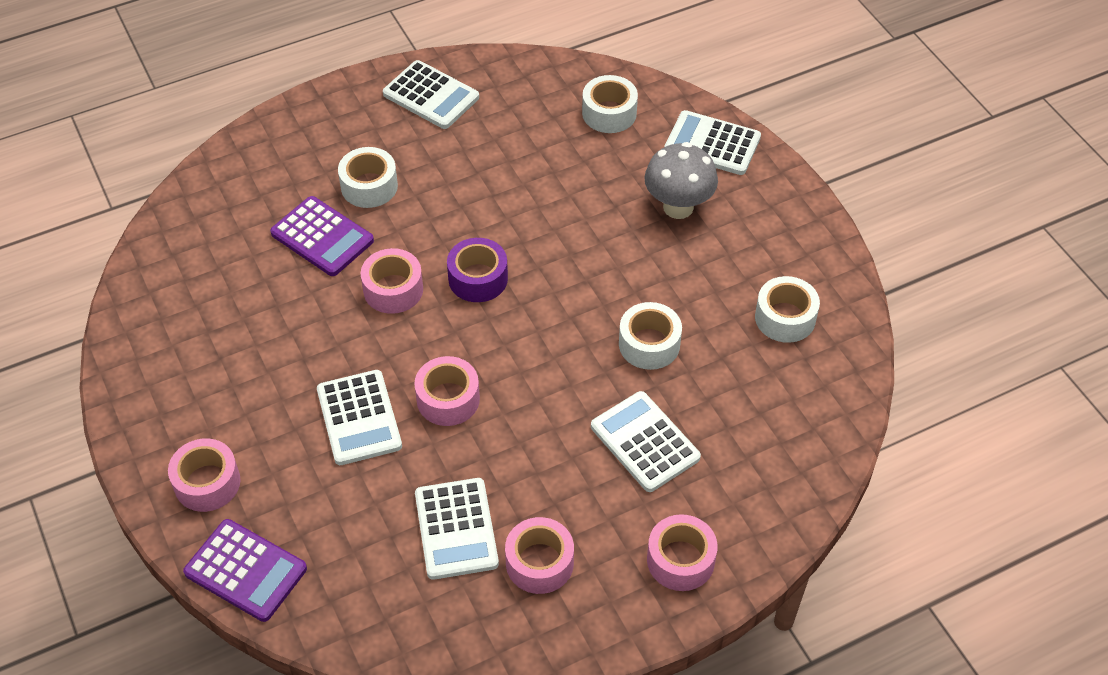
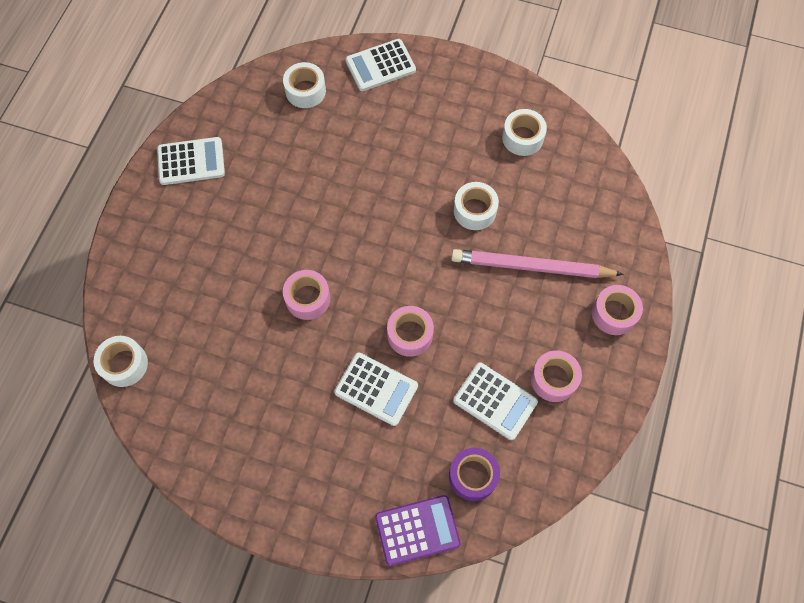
camera: 45 degrees left, 15 degrees up
pink tape [168,438,241,512] -> none
purple calculator [270,196,374,276] -> none
white tape [338,147,398,208] -> white tape moved to [94,336,148,387]
purple tape [447,238,508,302] -> purple tape moved to [449,448,500,501]
white calculator [591,391,701,492] -> pink pencil [451,249,624,278]
grey mushroom [644,142,718,219] -> none

